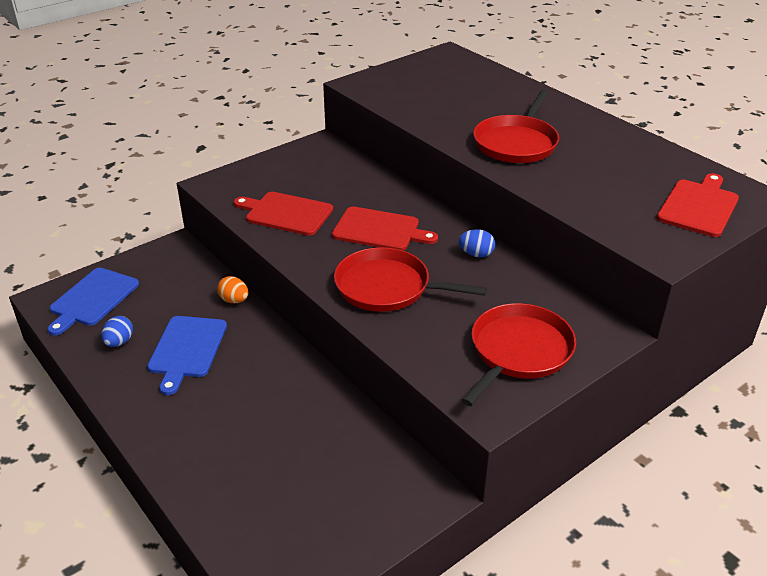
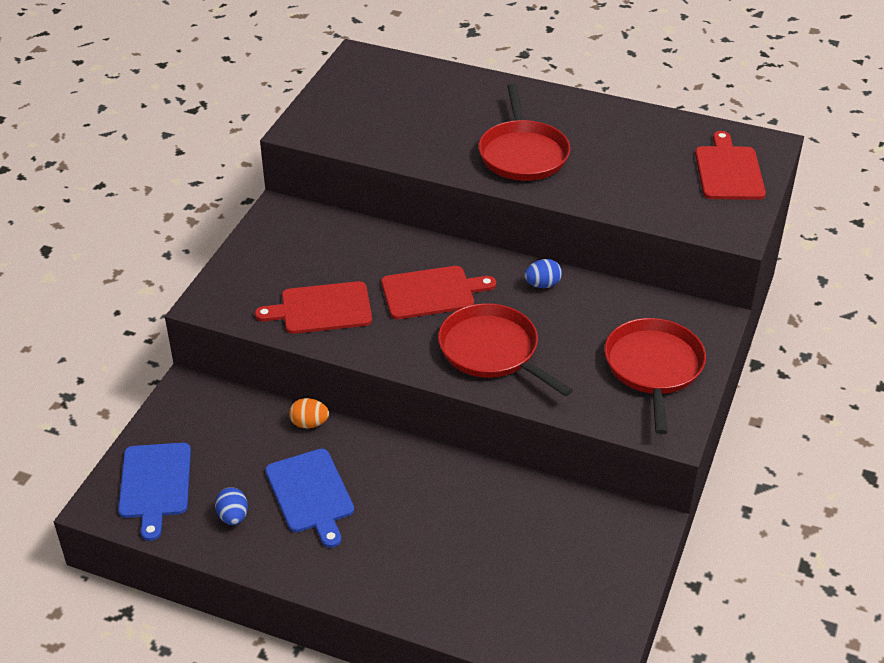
camera: 30 degrees left, 5 degrees up
red pan [334,247,487,312] -> red pan turned 60 degrees clockwise [438,303,573,397]

